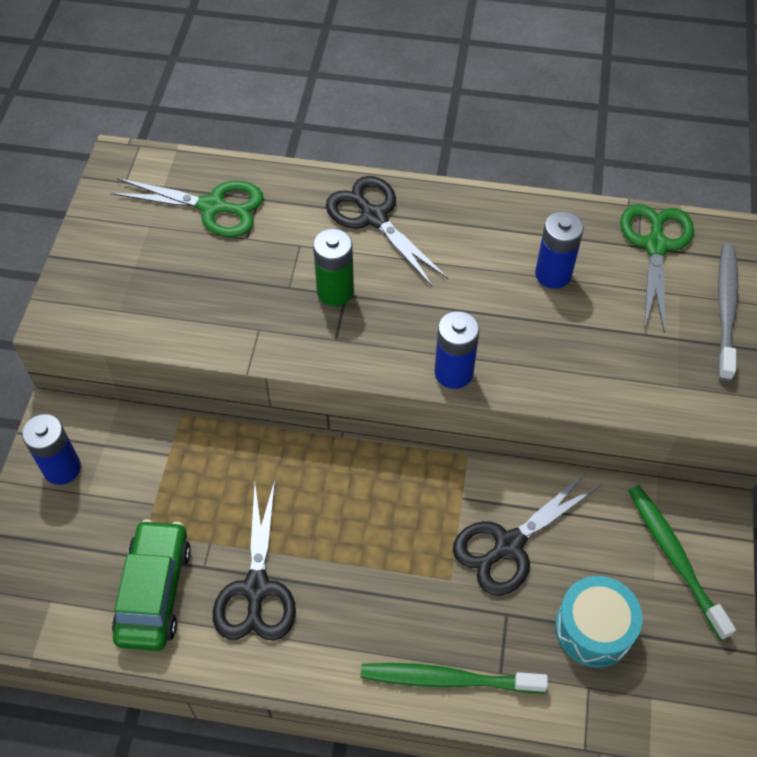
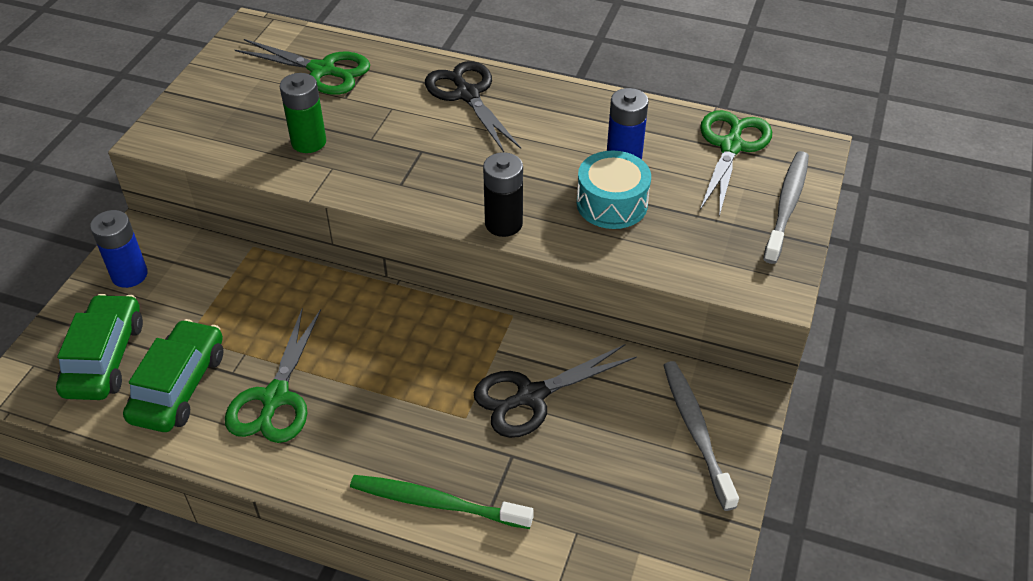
camera: 10 degrees right, 10 degrees down
black scissors [213,480,296,641] -> green scissors [225,308,321,443]
green battery [313,229,354,306] -> green battery moved to [280,73,326,153]
blue battery [435,311,480,389] -> black battery [483,152,523,237]
turquoise drum [555,576,642,667] -> turquoise drum moved to [576,151,651,229]
green toothbrush [628,485,736,640] -> grey toothbrush [663,361,739,511]
none -> green car [56,294,143,400]

